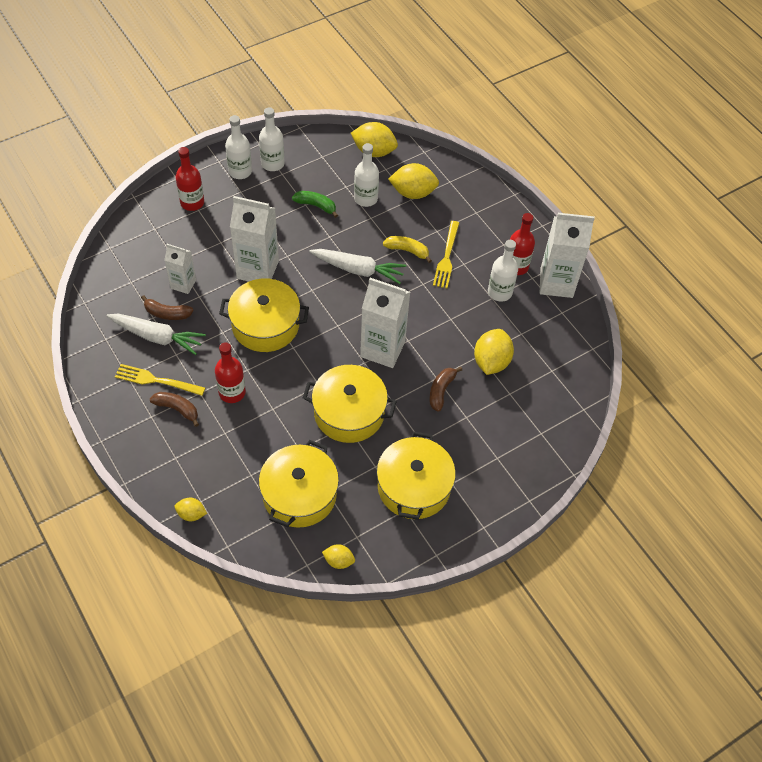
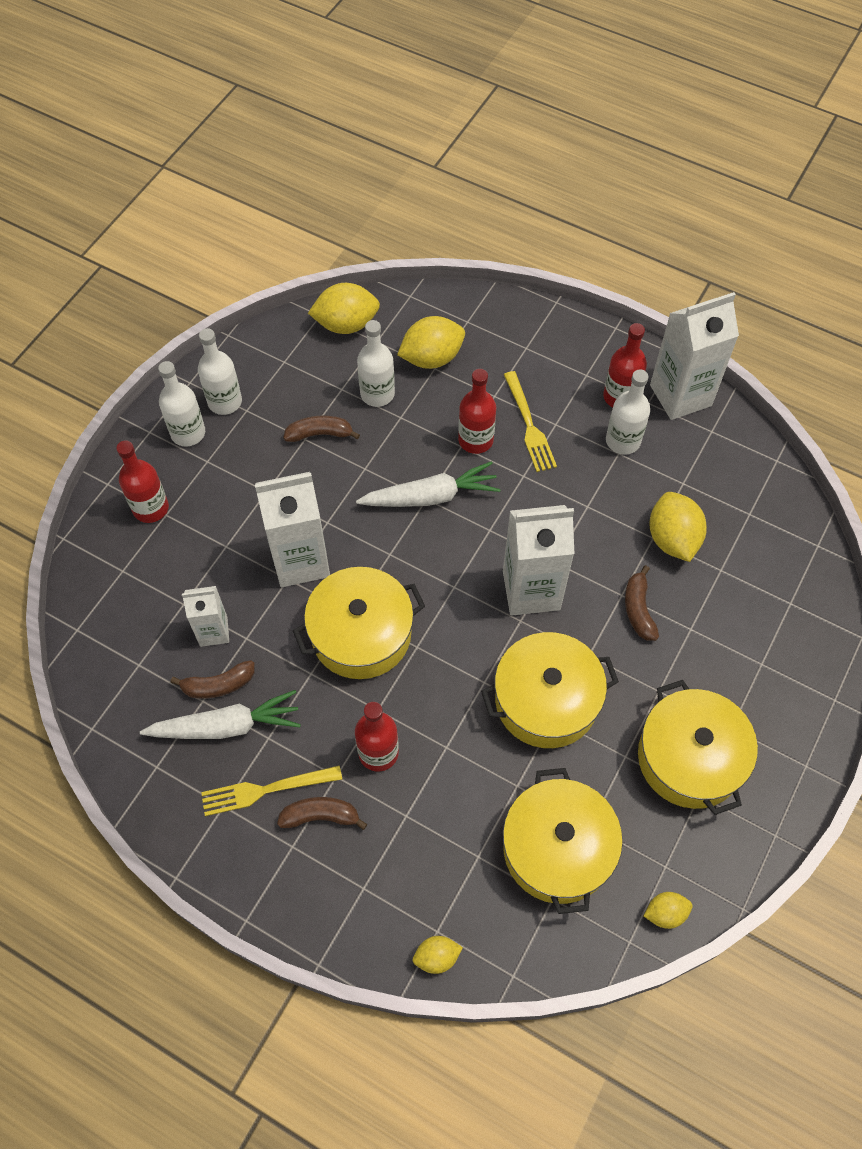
camera: 25 degrees left, 5 degrees up
green banana [292,191,338,218] -> brown banana [283,415,360,442]
yellow banana [383,236,432,263] -> red bottle [458,369,496,454]

